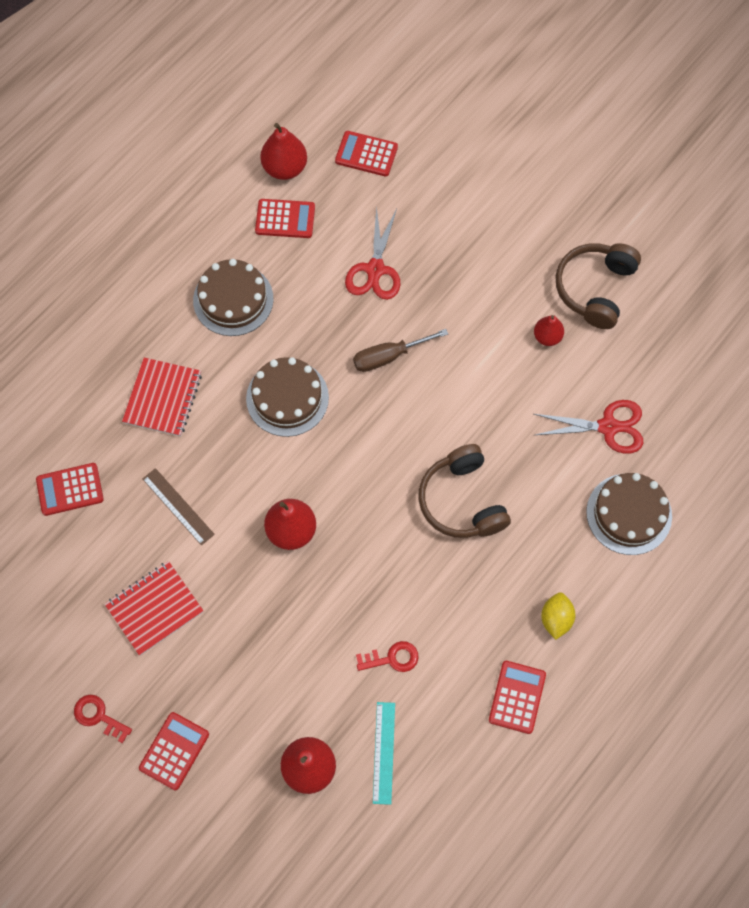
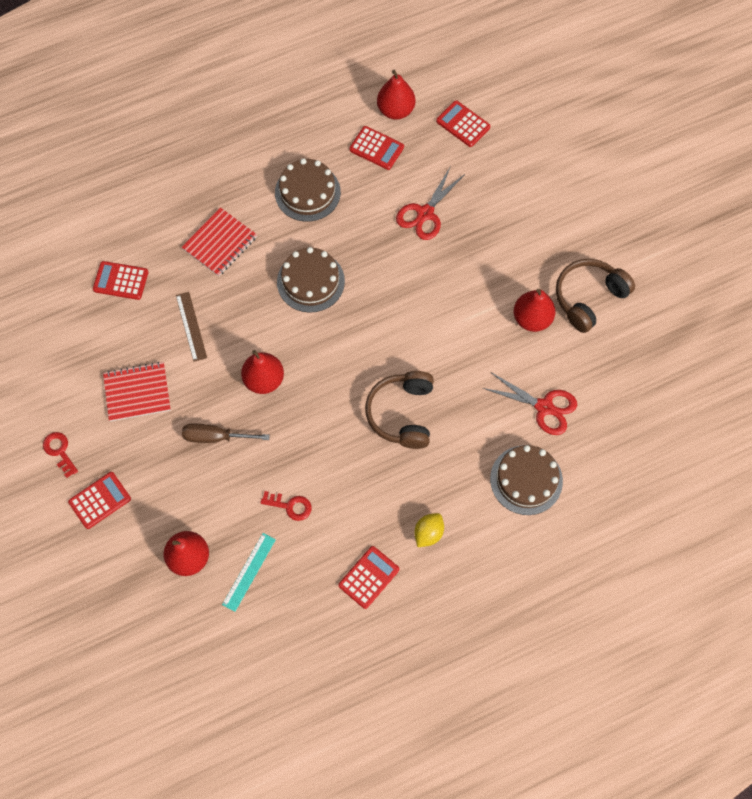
camera: 25 degrees right, 0 degrees up
brown screwdriver [353,329,448,372] -> brown screwdriver moved to [182,423,270,443]
red pear [534,315,564,346] -> red pear [514,289,556,332], size x1.61

